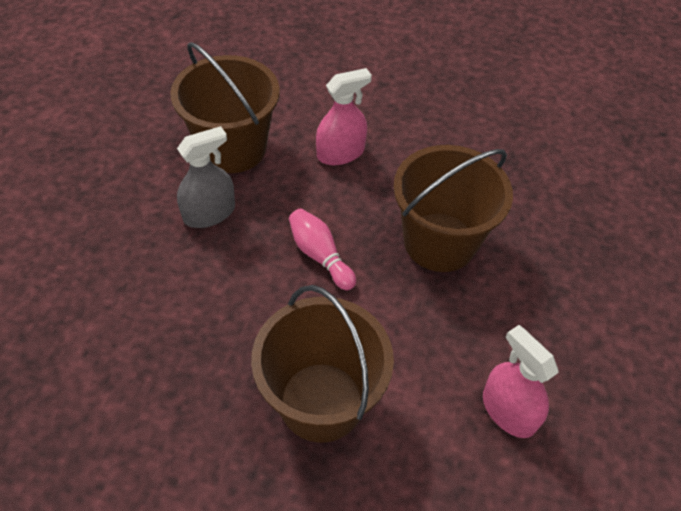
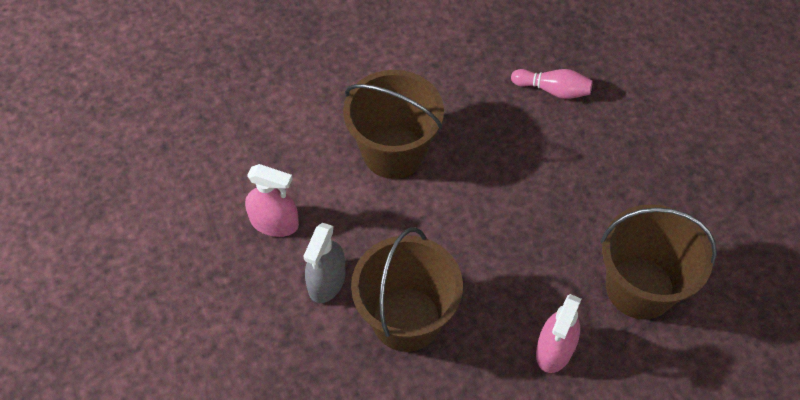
camera: 145 degrees right, 5 degrees up
grey spray bottle [177,126,235,228] -> grey spray bottle moved to [304,223,345,303]
pink bowling pin [289,209,356,290] -> pink bowling pin moved to [511,69,593,99]

